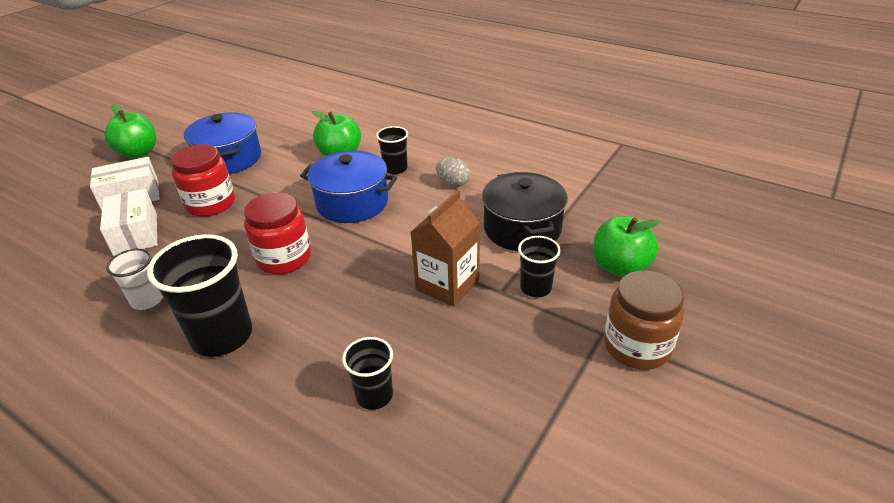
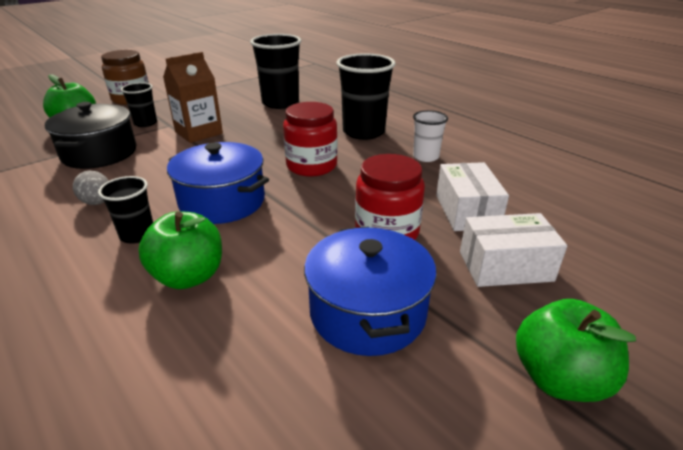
camera: 165 degrees left, 5 degrees down
black cup [342,337,393,410] -> black cup [250,34,301,109], size x1.82

